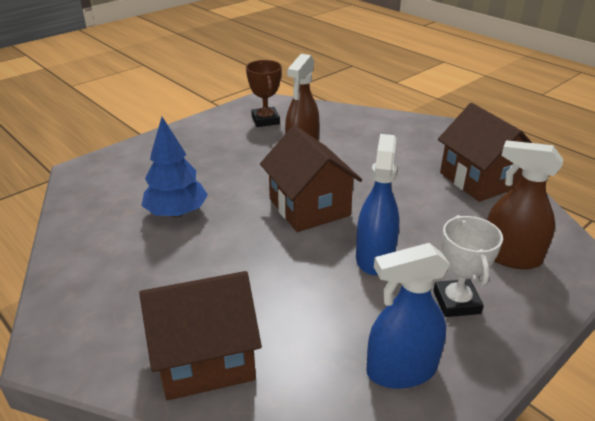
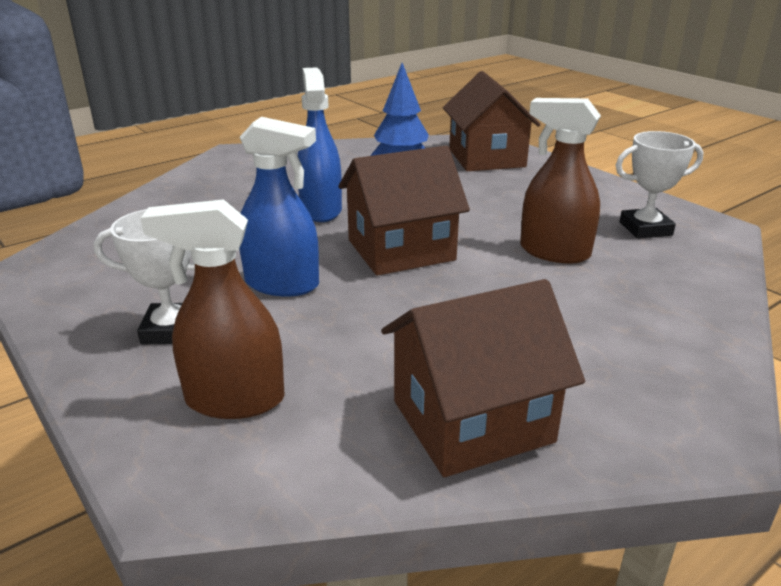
camera: 95 degrees right, 5 degrees down
brown house [139,271,262,401] -> brown house moved to [443,71,541,171]
brown trophy [246,60,282,127] -> white trophy [616,131,703,239]
blue spray bottle [366,243,450,389] -> blue spray bottle moved to [298,67,342,222]
brown spray bottle [487,140,563,269] -> brown spray bottle turned 120 degrees counterclockwise [141,199,285,419]

